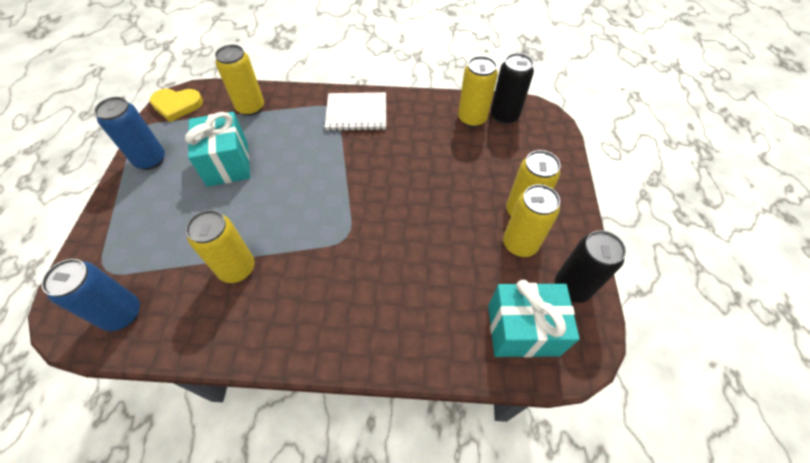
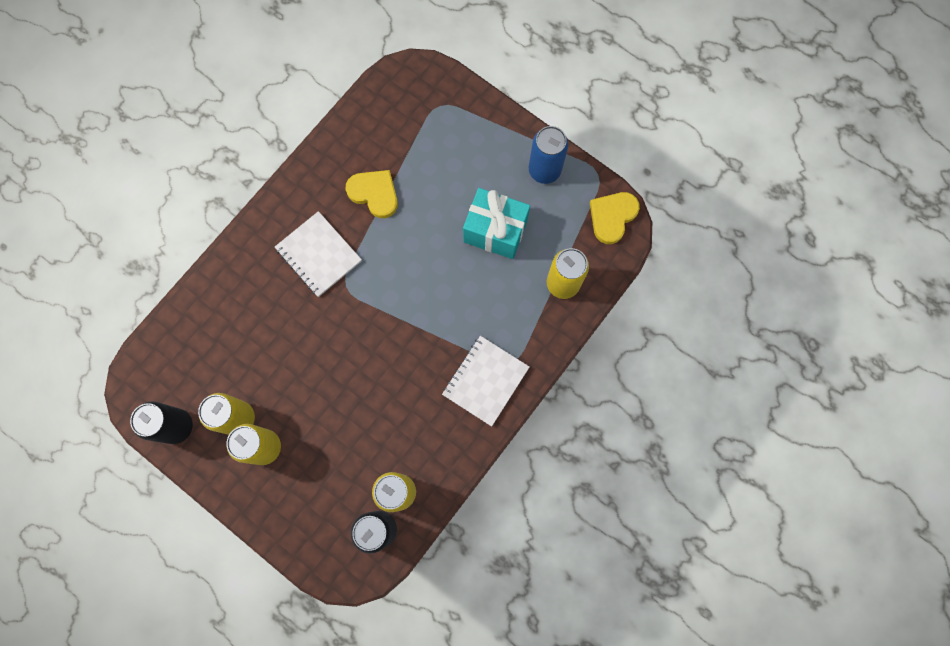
camera: 125 degrees right, 20 degrees up
blue can [41,259,140,331] -> none
yellow can [186,210,255,283] -> yellow heart [345,170,398,218]
turquoise gift [488,280,580,358] -> none
none -> white notebook [275,211,362,297]

